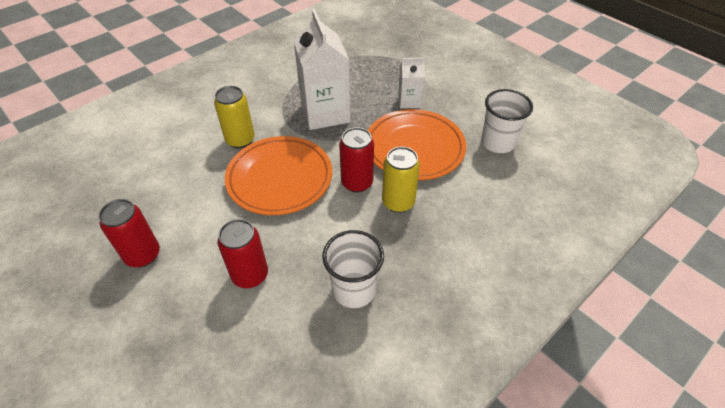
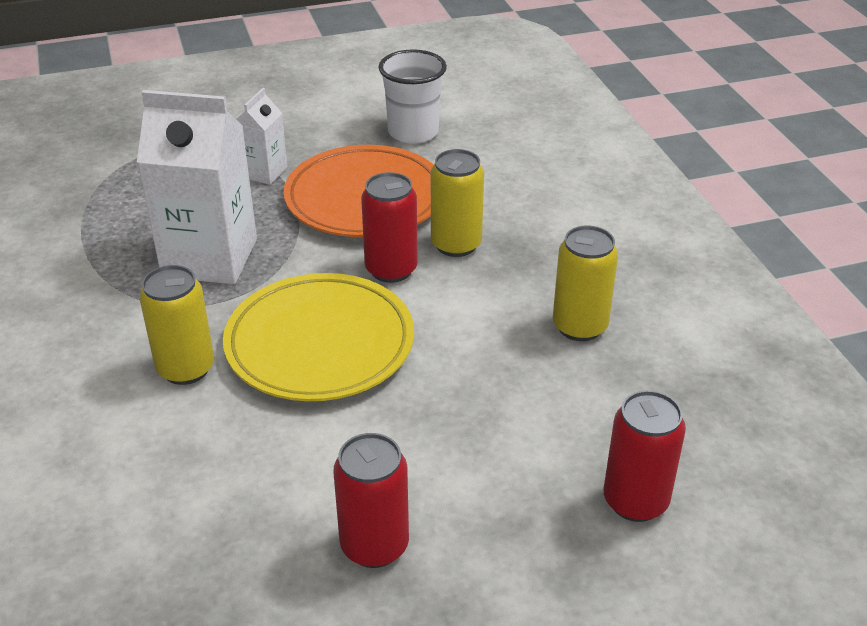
camera: 65 degrees left, 10 degrees down
red can [218,219,268,288] -> red can moved to [604,390,686,522]
orange plate [225,136,332,215] -> yellow plate [223,273,414,401]
white cup [322,230,384,308] -> yellow can [553,225,618,341]

